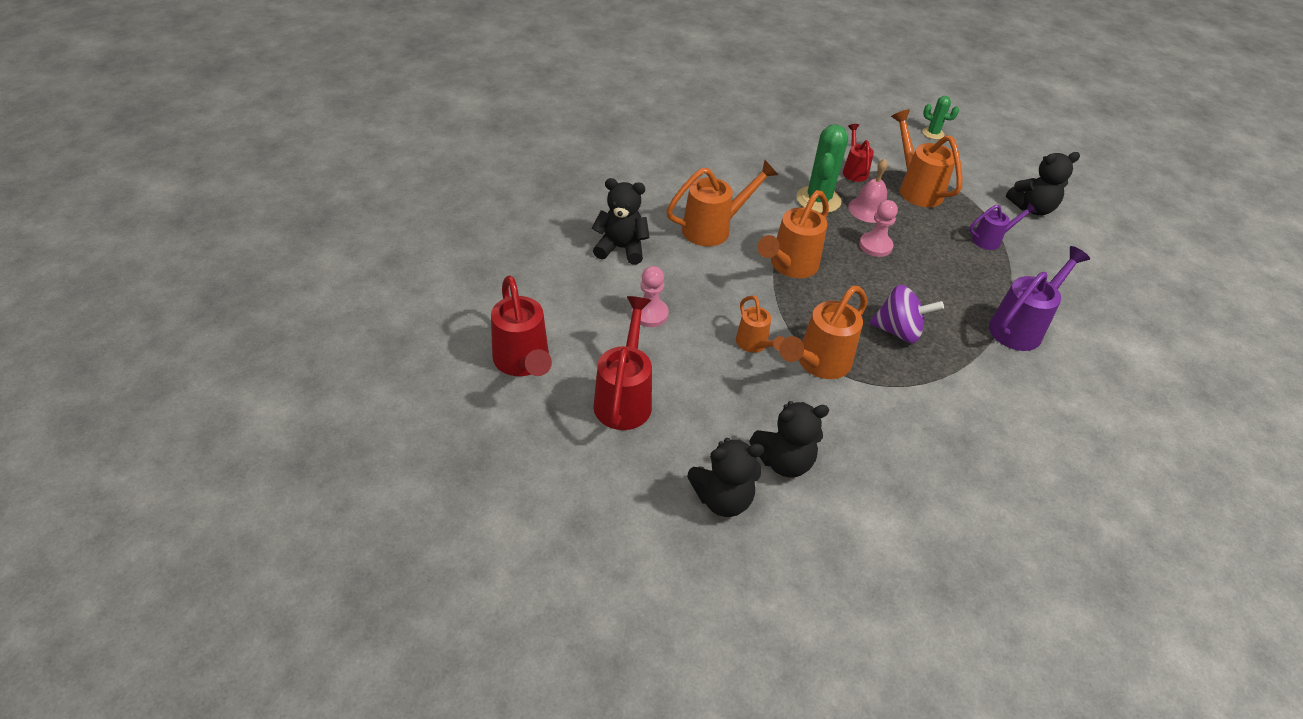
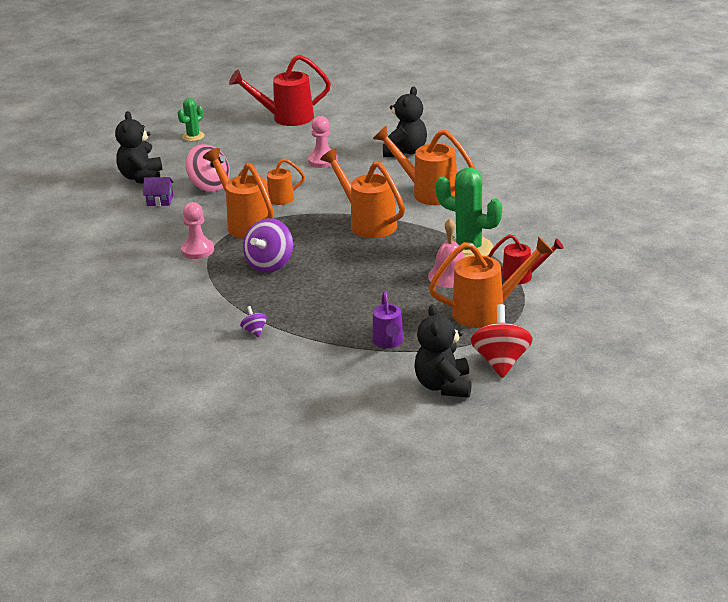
camera: 105 degrees right, 15 degrees down
red watering can [593,296,652,430] -> none
orange watering can [666,160,778,246] -> orange watering can turned 135 degrees clockwise [373,126,475,205]
black teddy bear [749,401,829,477] -> purple house [143,177,174,206]
pink pawn [859,200,898,257] -> pink pawn moved to [181,202,214,259]
green cactus [922,96,959,140] -> green cactus moved to [178,98,205,141]
purple watering can [989,246,1090,351] -> purple spinning top [240,306,267,337]
none -> pink spinning top [186,144,230,192]
none -> red spinning top [471,304,533,378]

